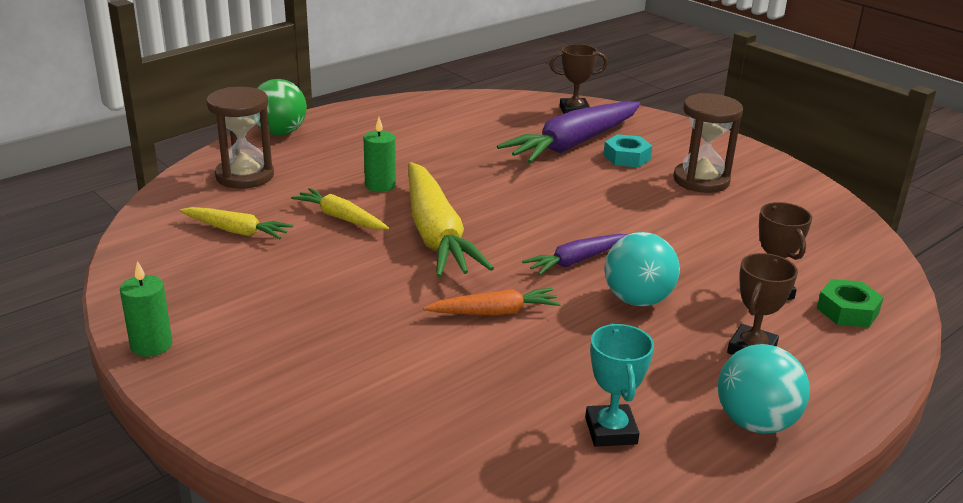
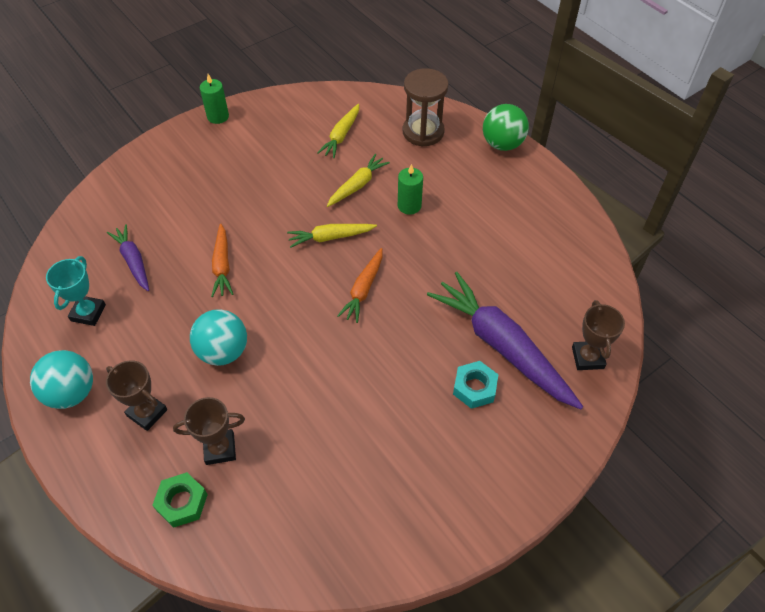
camera: 95 degrees right, 25 degrees up
yellow carrot [408,162,494,277] -> yellow carrot [287,224,377,248], size x0.52
purple carrot [522,234,628,275] -> purple carrot moved to [107,224,149,291]
turquoise trophy [585,324,654,447] -> turquoise trophy turned 75 degrees counterclockwise [46,256,106,326]
brown hourglass [673,93,743,193] -> none
none -> orange carrot [337,248,383,323]

